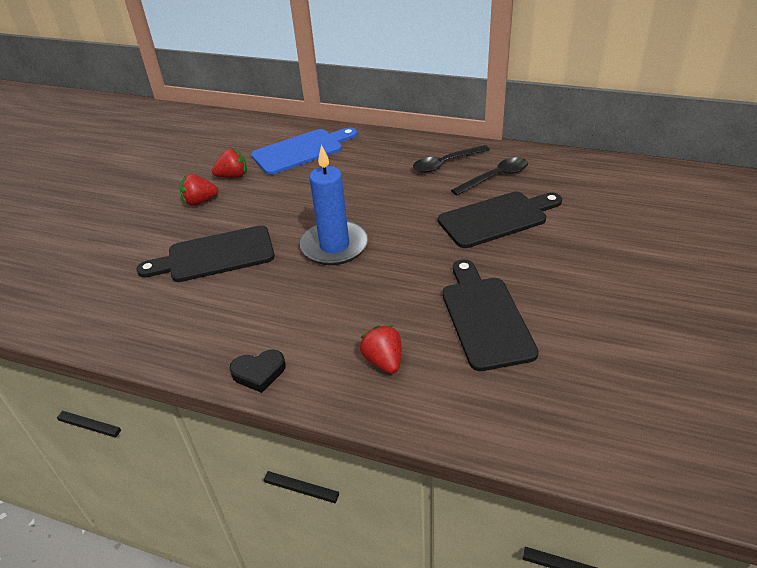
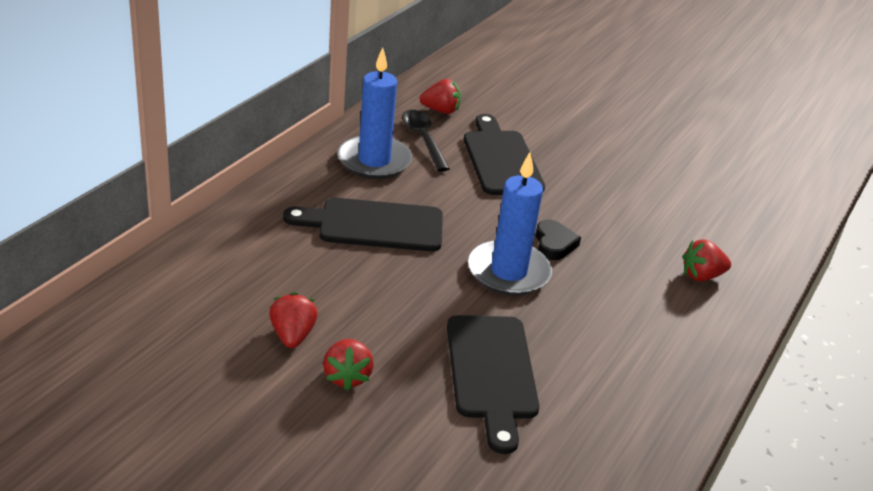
camera: 85 degrees left, 5 degrees down
black heart [229,350,286,393] -> black heart moved to [536,220,581,260]
blue cutting board [251,127,357,175] -> none
black spoon [413,145,490,173] -> blue candle [337,47,412,179]
black cutting board [442,259,539,371] -> black cutting board moved to [283,198,443,251]
none -> red strawberry [420,79,461,114]

